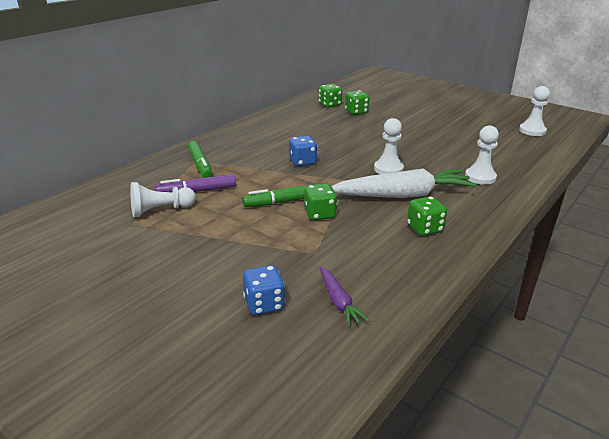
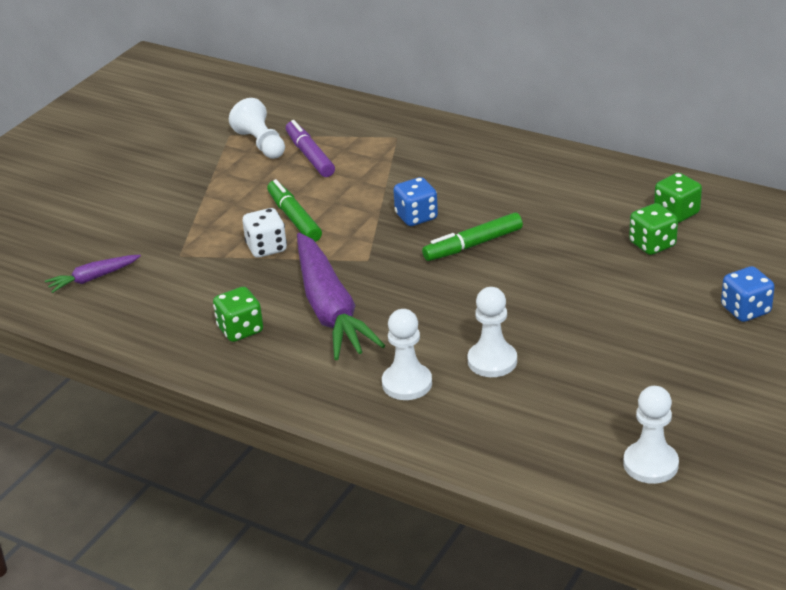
camera: 85 degrees right, 5 degrees up
green marker [188,141,213,178] -> green marker moved to [422,213,523,261]
blue dice [243,265,285,315] -> blue dice moved to [721,266,775,322]
green dice [304,184,337,220] -> white dice [243,208,287,258]
white carrot [332,168,477,198] -> purple carrot [297,233,386,360]
white pawn [374,118,404,174] -> white pawn moved to [467,287,517,377]

